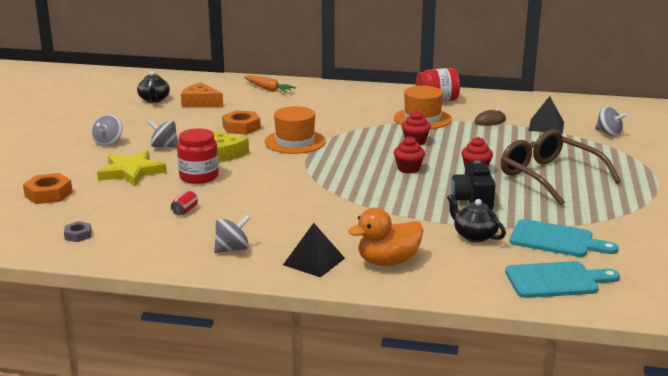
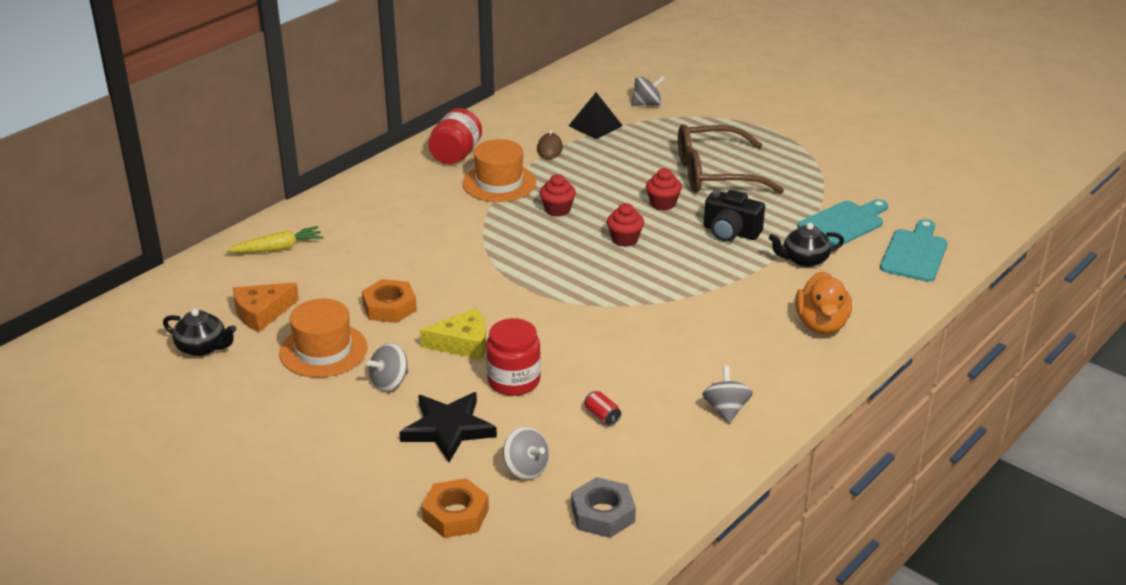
camera: 60 degrees left, 10 degrees up
grey nut [64,221,92,242] -> grey nut [571,477,636,538], size x1.73
grey spinning top [92,114,123,146] -> grey spinning top moved to [503,426,549,480]
yellow star [97,150,167,186] -> black star [399,392,497,462]
orange carrot [244,75,296,92] -> yellow carrot [226,226,323,253]
orange hat [264,106,326,154] -> orange hat moved to [279,299,368,377]
black pyramid [283,223,345,278] -> none

